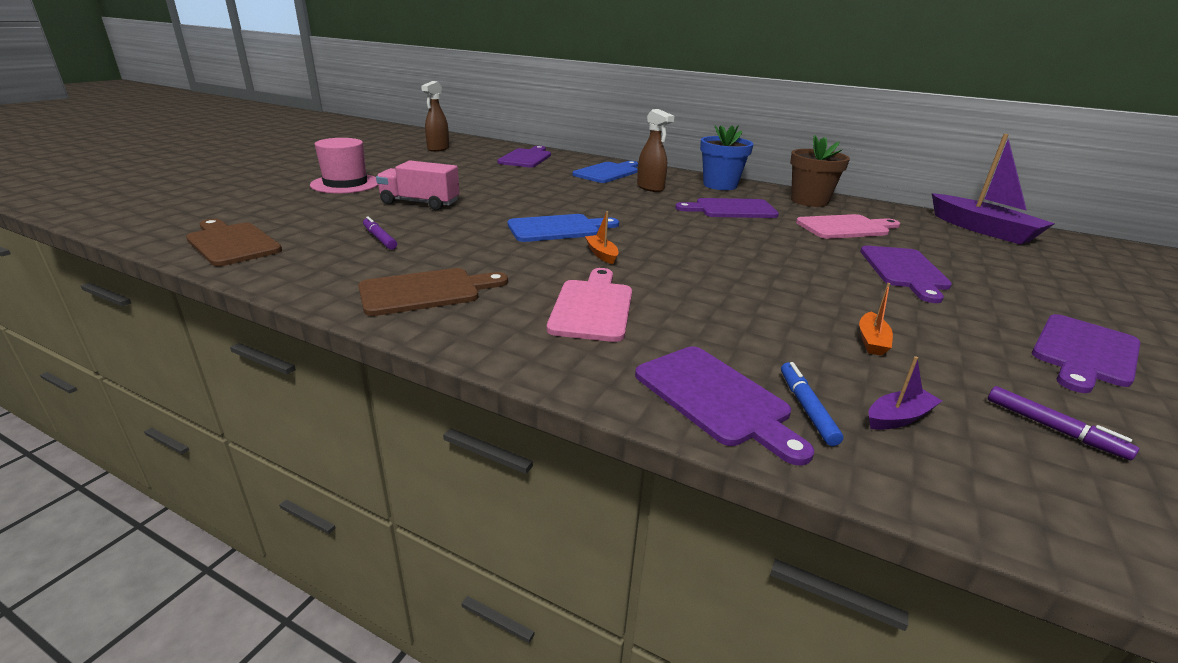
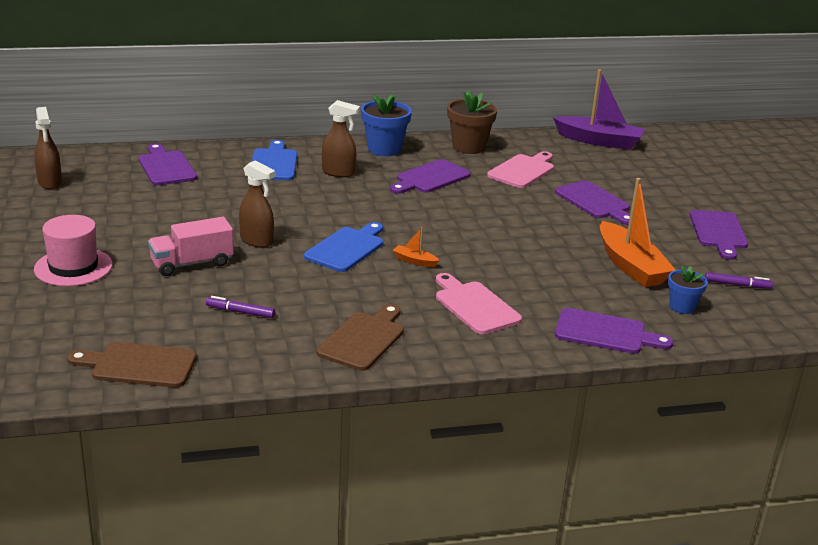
camera: 40 degrees left, 0 degrees up
blue marker [781,362,843,446] -> none
orange boat [859,283,893,356] -> orange boat [600,178,676,287], size x2.32
purple boat [869,356,942,430] -> blue flower pot [668,265,708,314]
none -> brown spray bottle [239,160,276,248]

